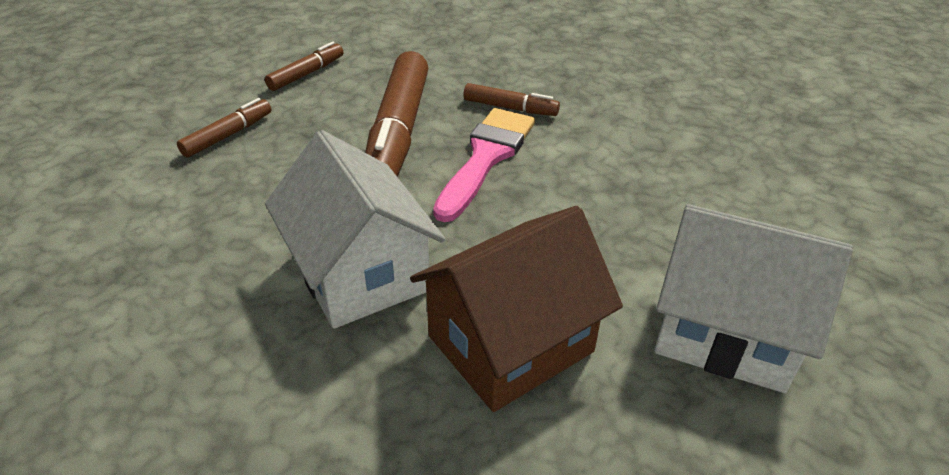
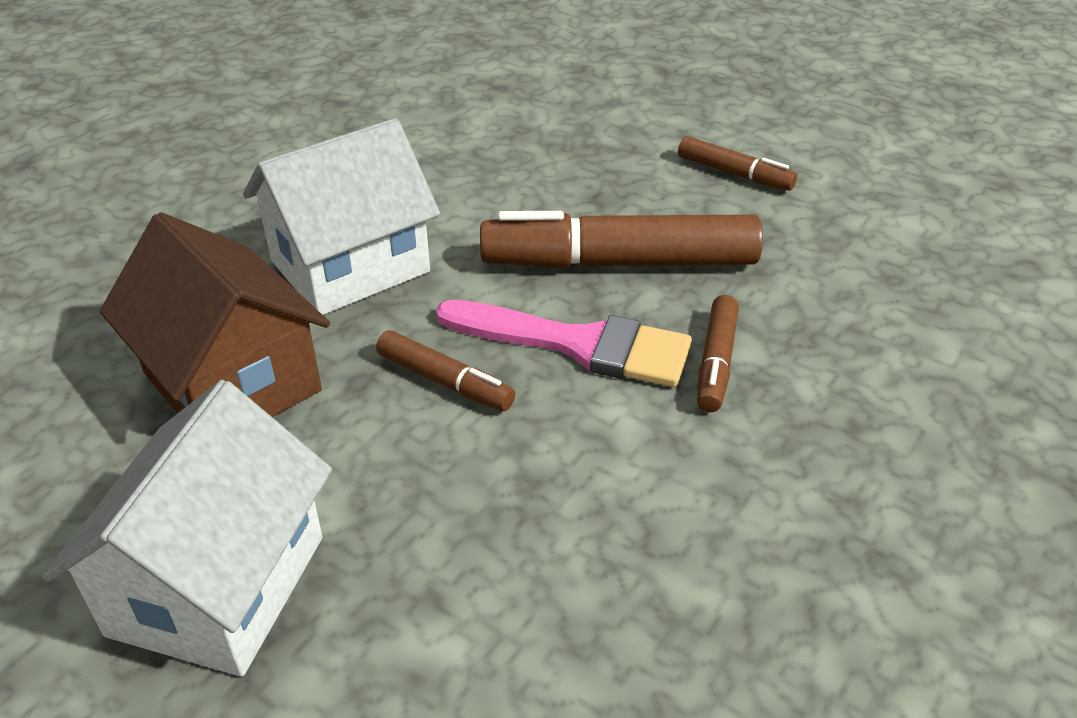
camera: 85 degrees right, 0 degrees up
brown marker [177,98,271,158] -> brown marker moved to [376,330,515,411]

